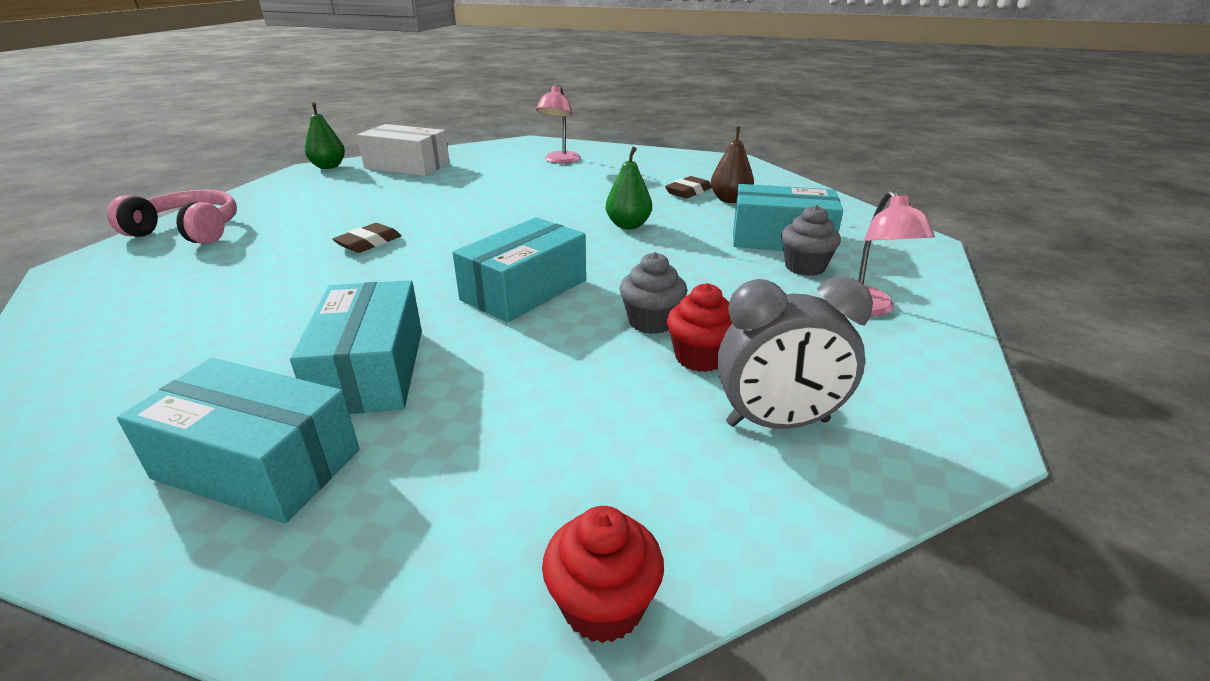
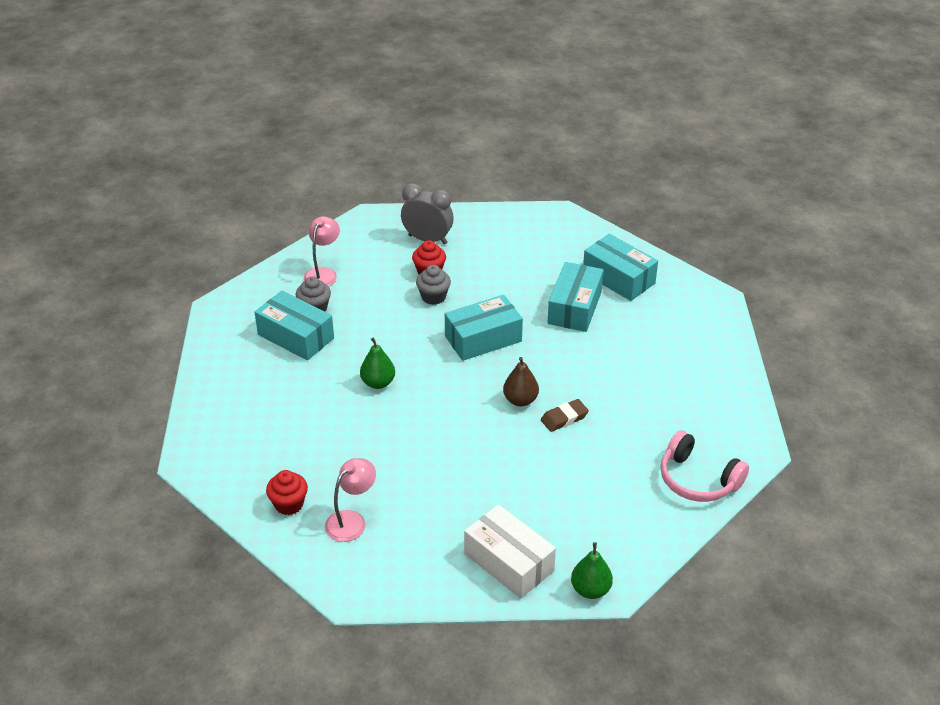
camera: 155 degrees left, 10 degrees up
red cupcake [542,506,664,643] -> red cupcake moved to [266,470,308,515]
brown eraser [665,176,712,198] -> none
brown pear [711,127,754,203] -> brown pear moved to [503,357,539,407]

